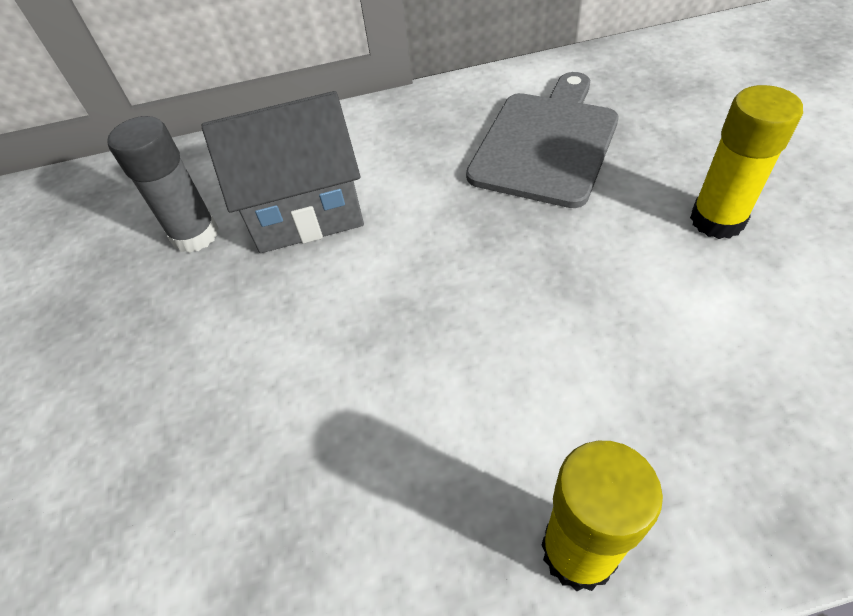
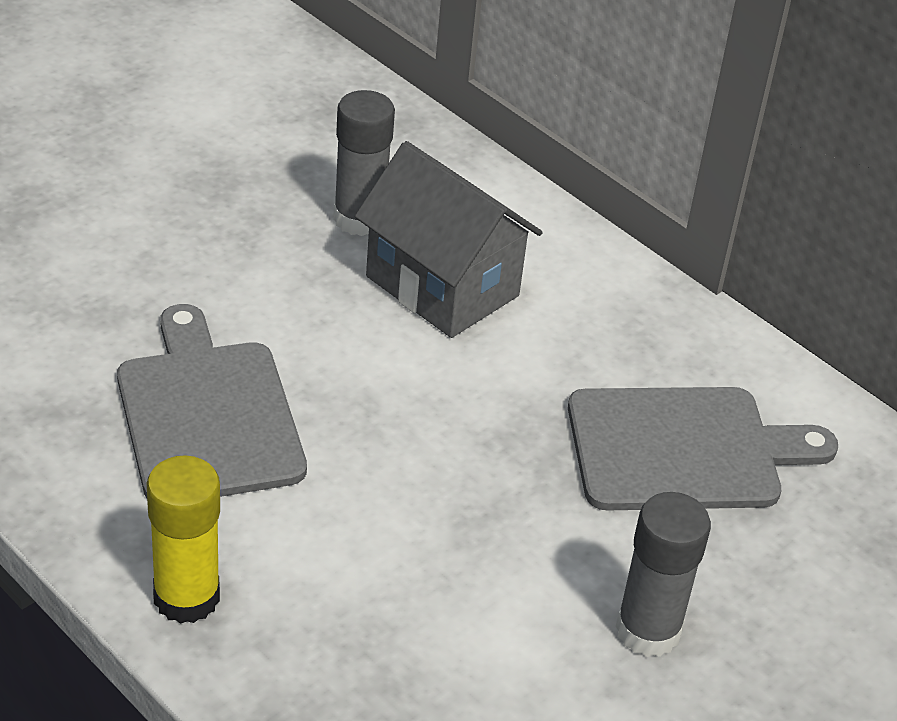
camera: 50 degrees right, 10 degrees down
yellow glue stick [690,85,803,239] -> grey glue stick [615,492,711,657]
none -> grey cutting board [117,304,307,498]

